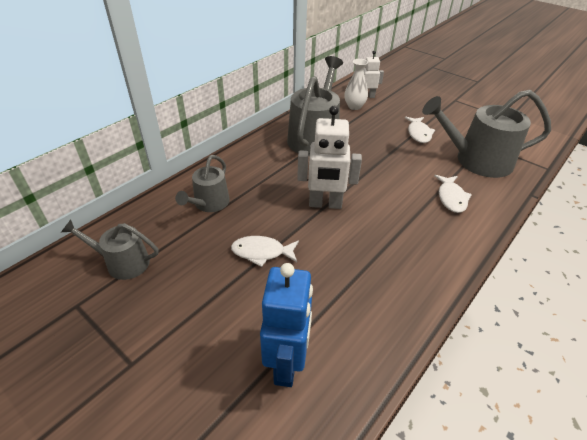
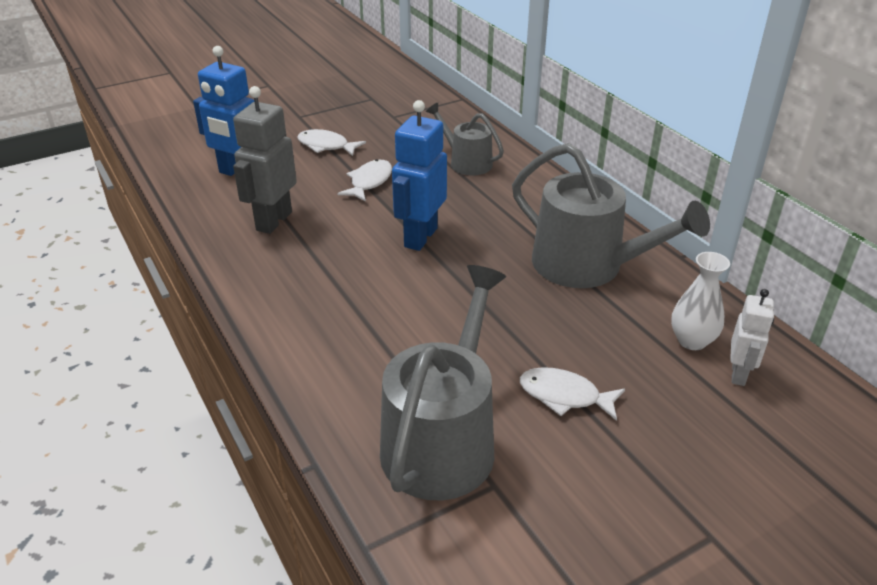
camera: 110 degrees right, 5 degrees down
grey watering can [61,220,159,280] -> none
white robot [297,106,362,209] -> blue robot [392,100,447,251]
white fish [434,175,472,213] -> white fish moved to [297,129,366,156]
none -> grey robot [233,86,297,234]

